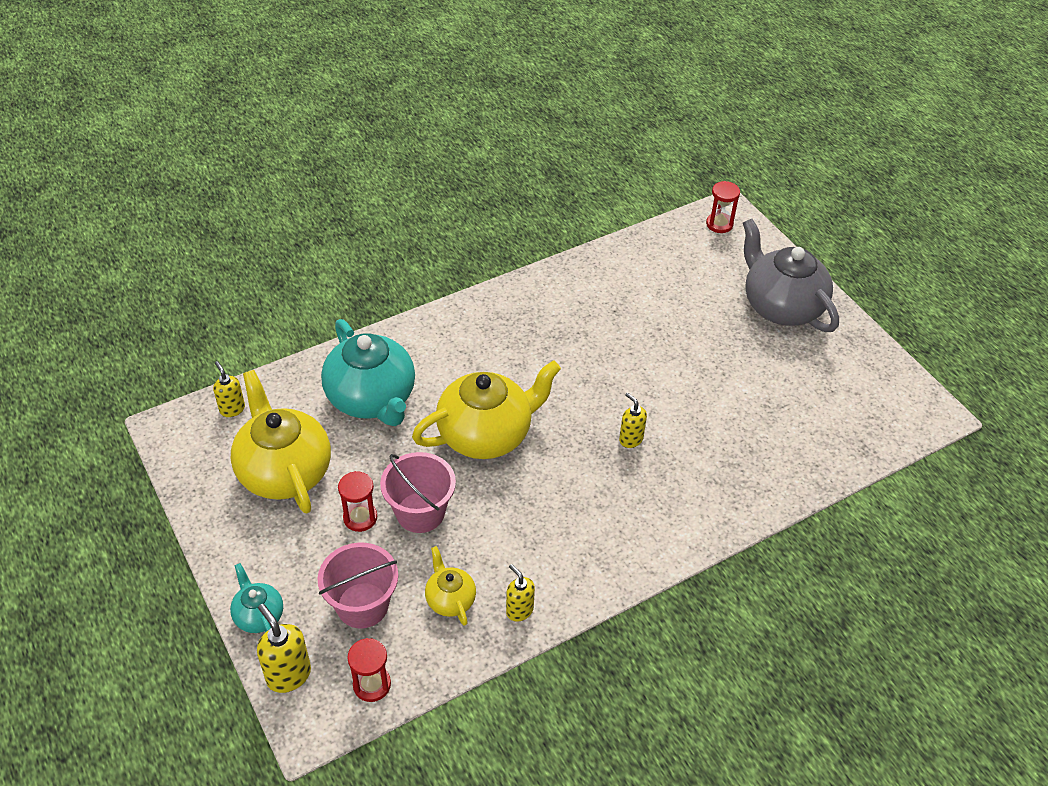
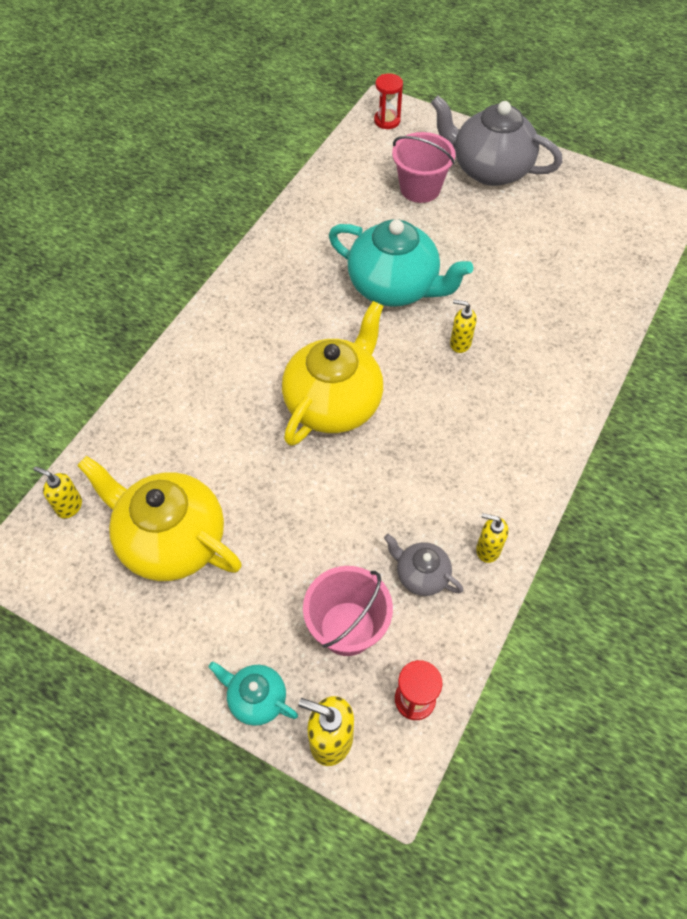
camera: 30 degrees left, 10 degrees up
turquoise teapot [321,319,415,426] -> turquoise teapot moved to [329,219,473,307]
red hourglass [338,471,377,532] -> none
pink bucket [380,452,456,533] -> pink bucket moved to [392,132,456,203]
yellow teapot [425,546,476,626] -> grey teapot [384,534,463,596]

